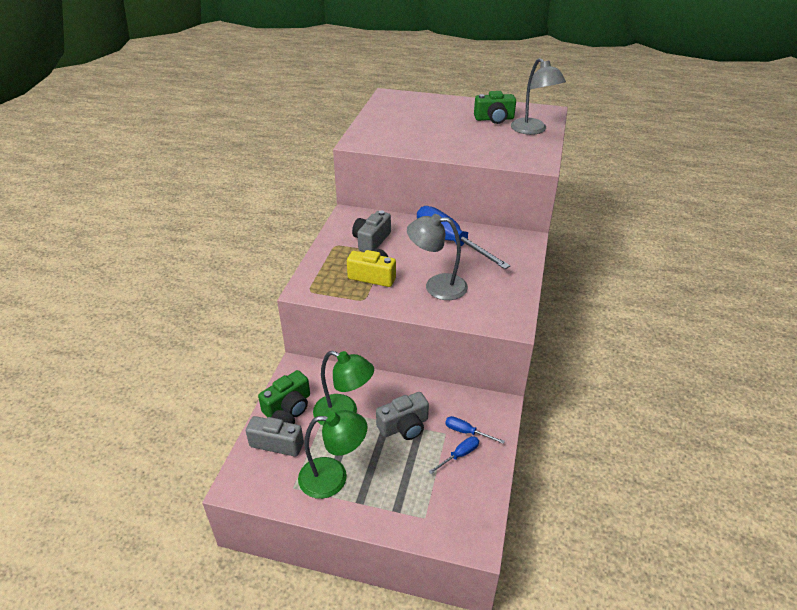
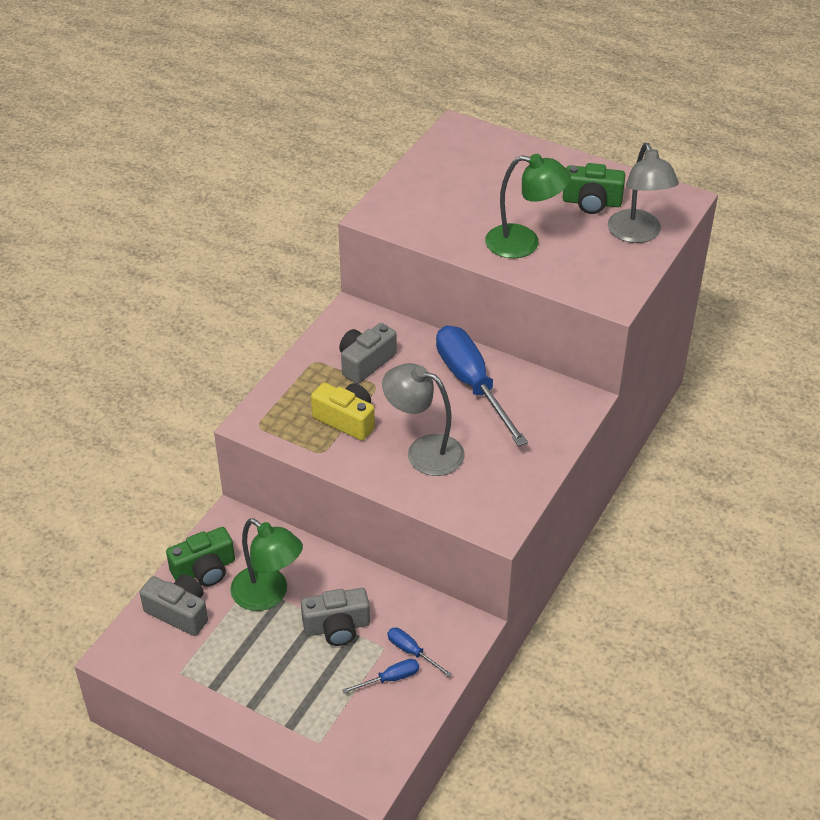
camera: 15 degrees right, 5 degrees up
green lamp [298,410,368,499] -> green lamp moved to [485,154,571,258]

